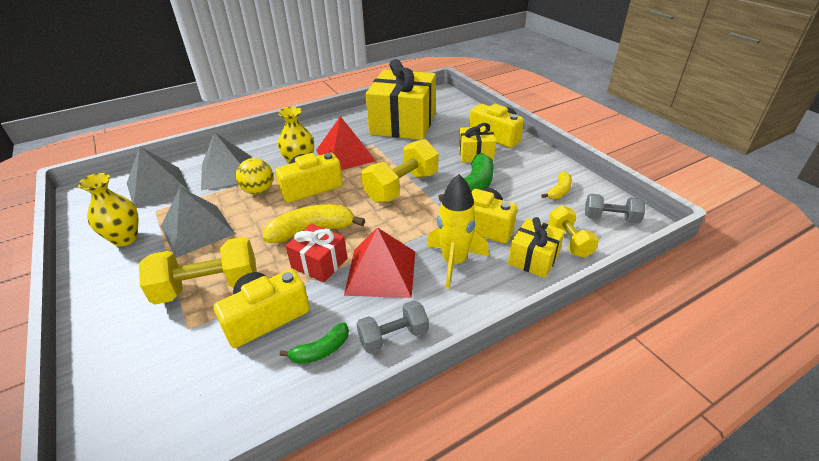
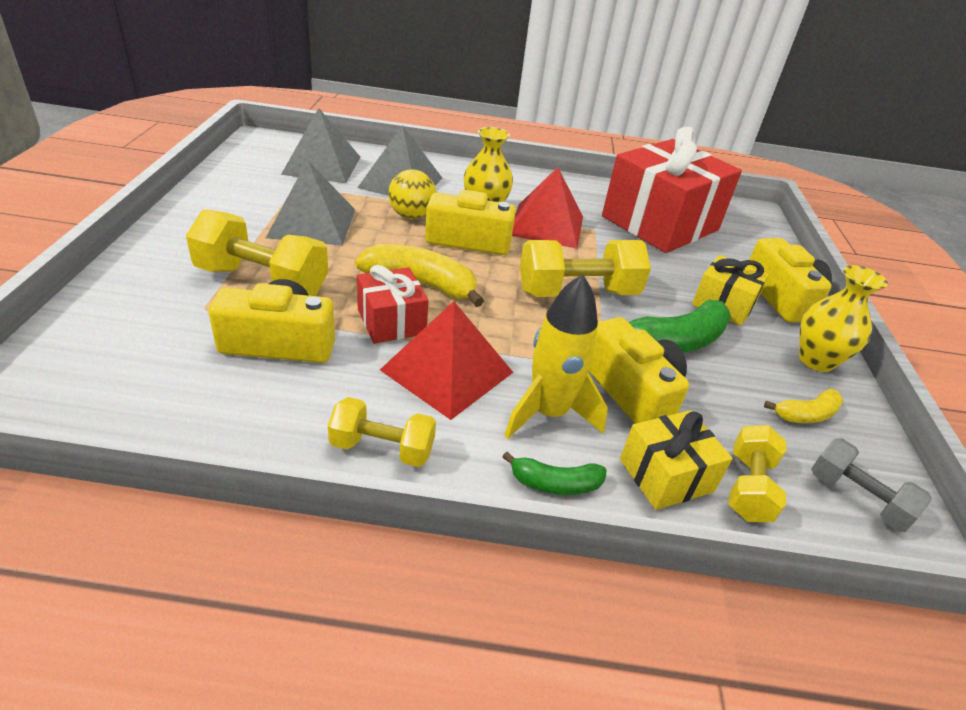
camera: 30 degrees right, 0 degrees up
yellow vase [78,173,138,246] -> yellow vase moved to [799,265,888,372]
green banana [280,323,349,364] -> green banana moved to [502,452,606,495]
grey dumbbell [356,301,429,354] -> yellow dumbbell [328,397,436,467]
yellow gift [366,59,436,140] -> red gift [602,127,742,253]

